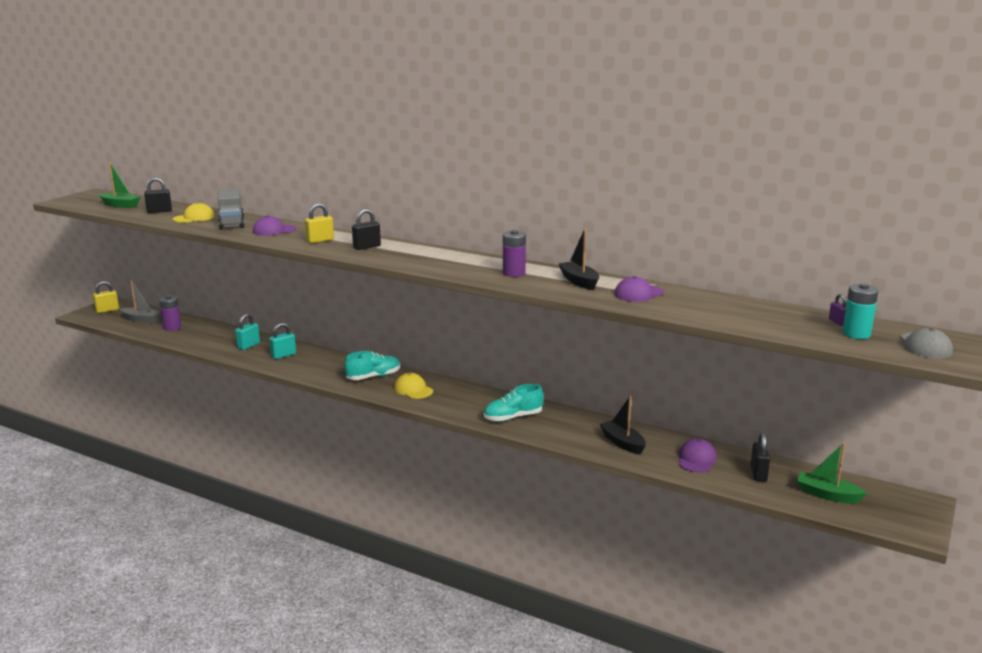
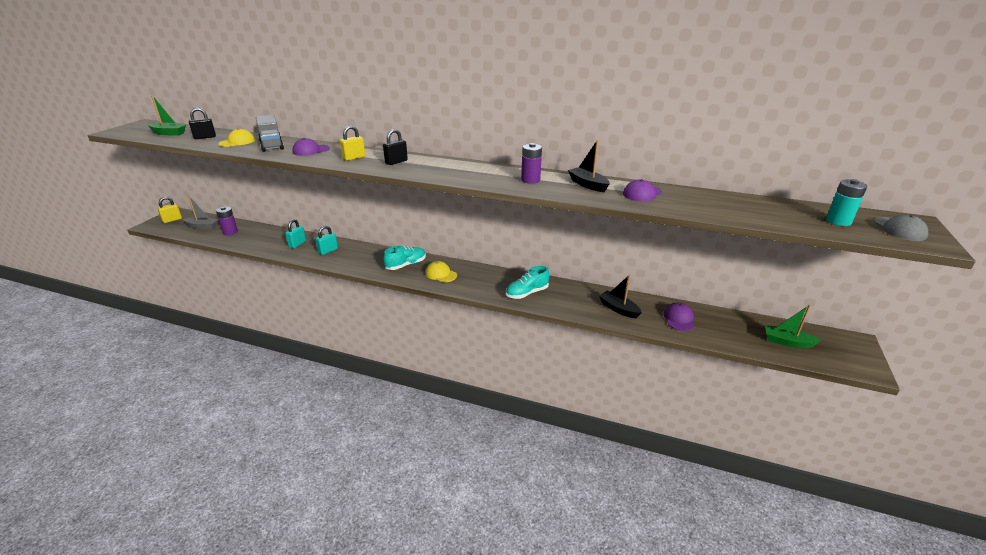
camera: 10 degrees left, 10 degrees up
black padlock [750,432,770,482] -> none
purple padlock [829,294,846,326] -> none

